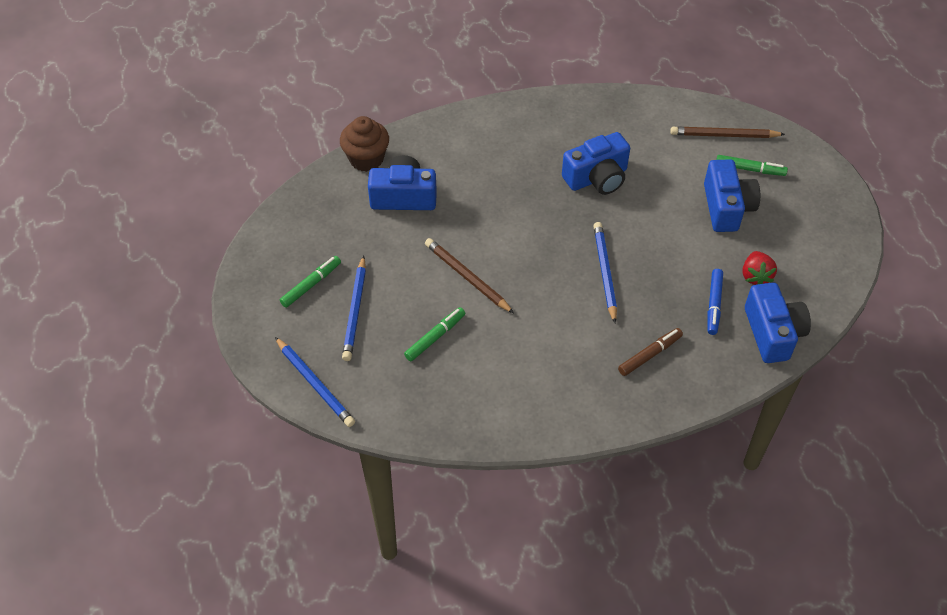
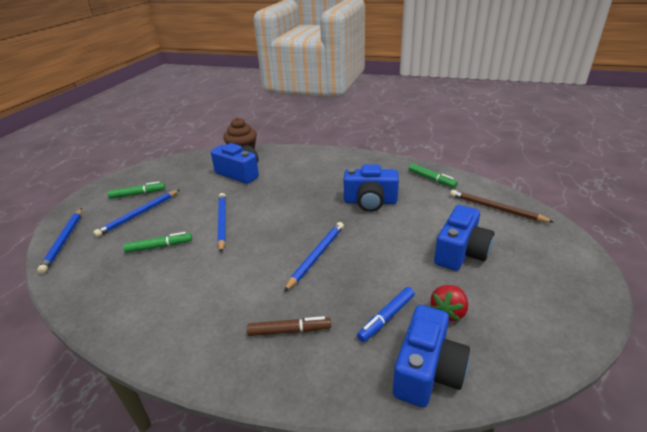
camera: 35 degrees right, 20 degrees down
brown pencil [425,238,514,313] -> blue pencil [217,193,226,253]
green marker [716,155,788,176] -> green marker moved to [409,164,458,188]

